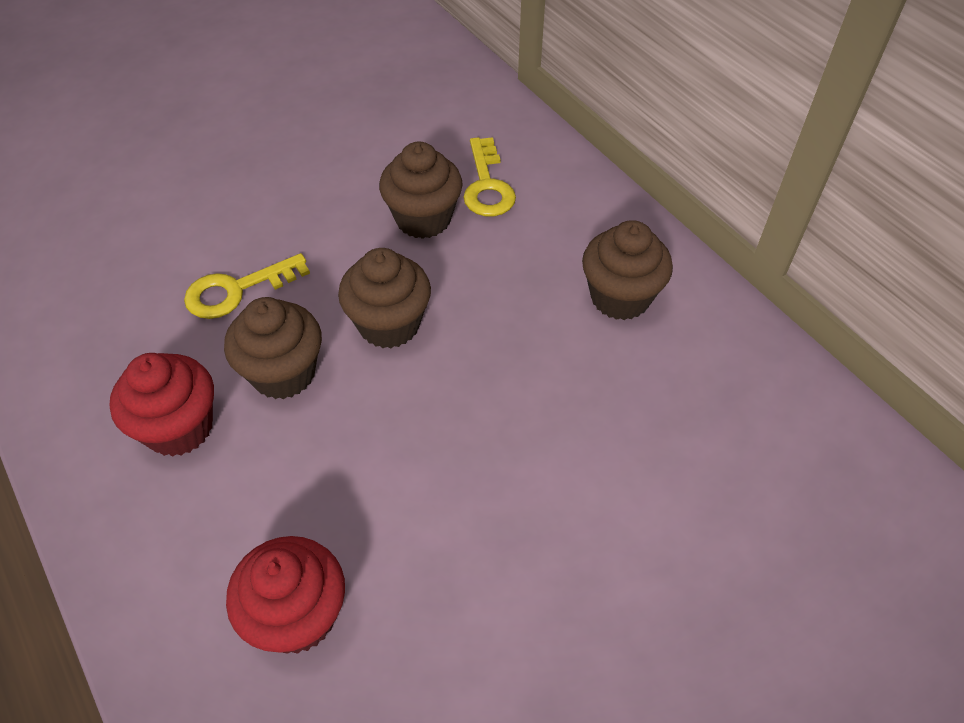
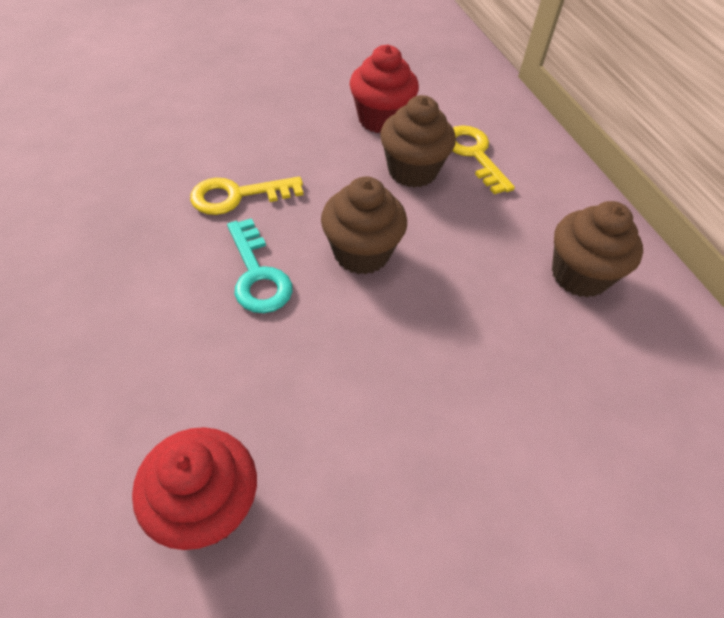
camera: 10 degrees right, 0 degrees up
red cupcake [109,353,214,457] -> red cupcake moved to [349,45,419,133]
brown cupcake [224,297,322,399] -> turquoise key [227,218,293,313]
yellow key [463,137,516,216] -> yellow key turned 150 degrees clockwise [452,125,515,194]

